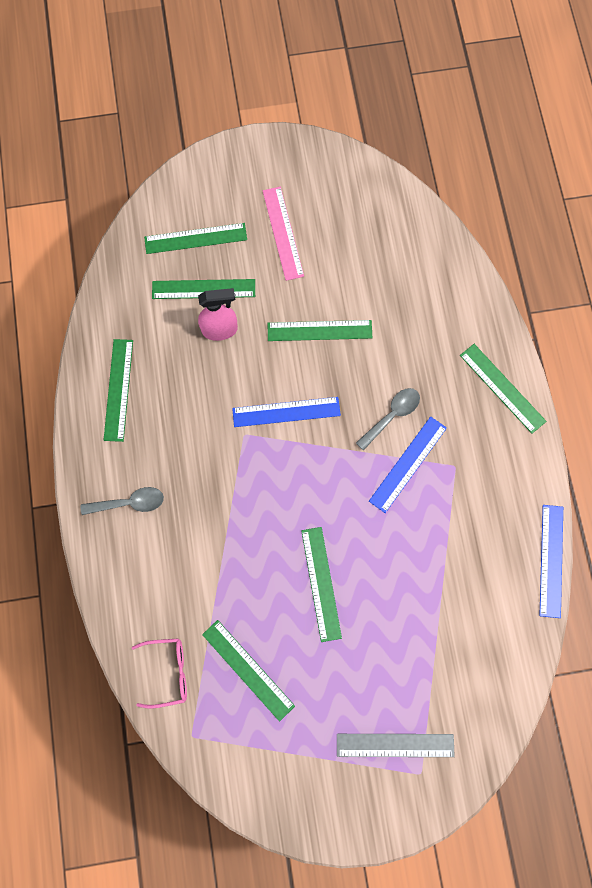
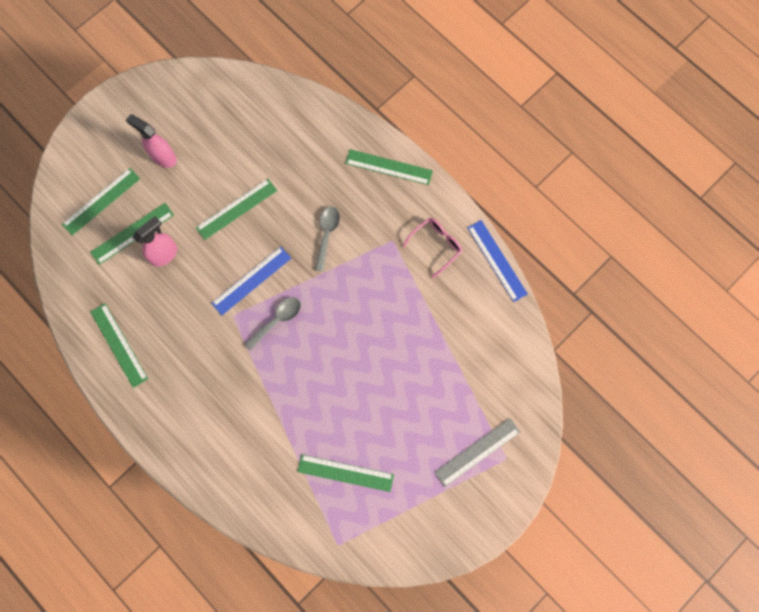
camera: 35 degrees left, 0 degrees up
grey spoon [81,487,164,515] -> grey spoon moved to [245,297,301,350]
pink glasses [132,638,187,709] -> pink glasses moved to [402,218,462,278]
pink ruler [263,187,304,281] -> pink spray bottle [126,114,177,168]
green ruler [301,527,342,642] -> none
blue ruler [369,417,447,513] -> none

